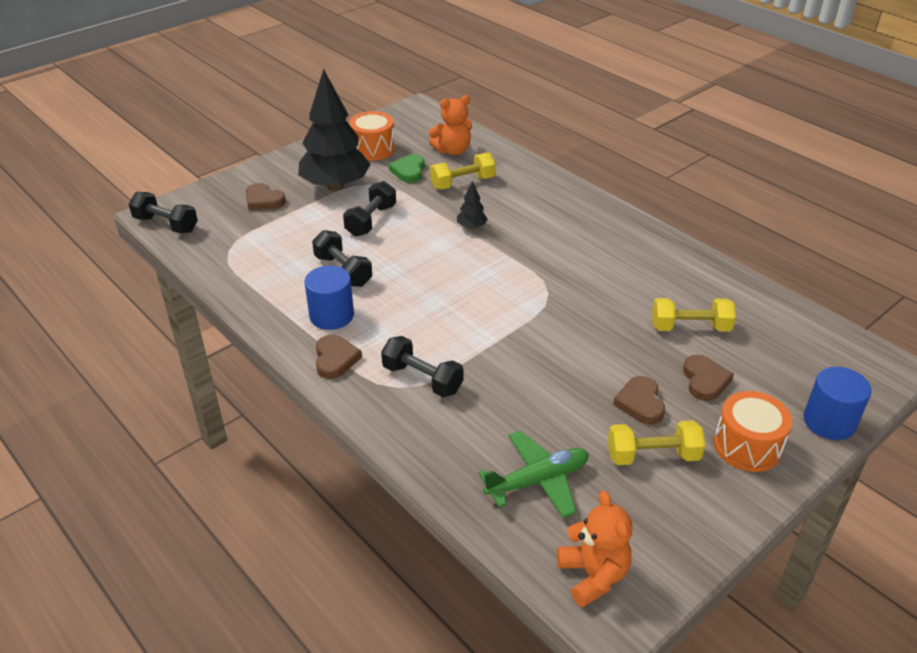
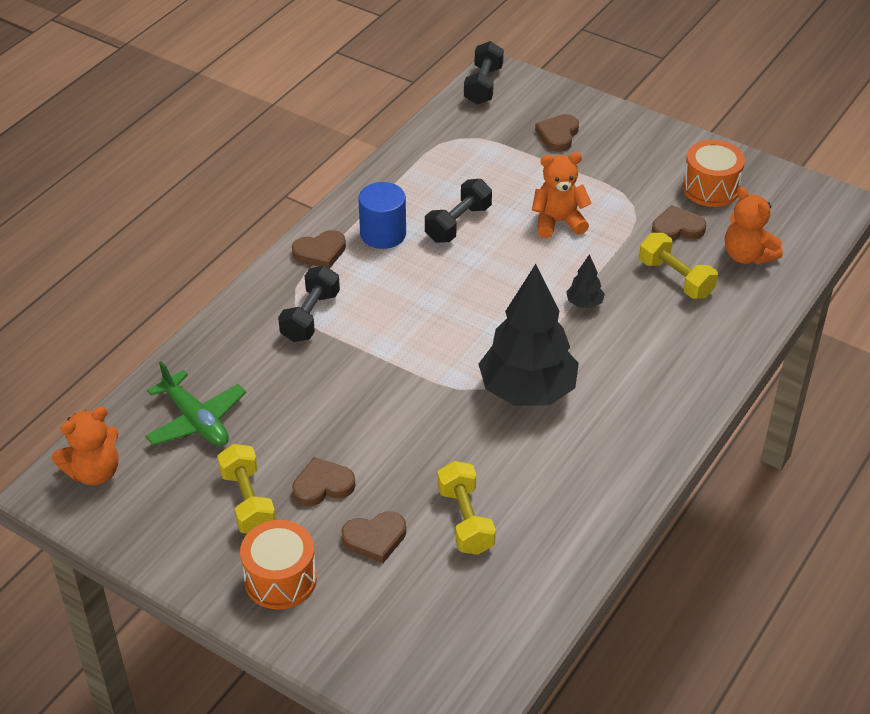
camera: 75 degrees right, 5 degrees up
black tree [298,69,371,191] -> black tree moved to [479,264,579,406]
black dumbbell [343,181,396,237] -> orange teddy bear [532,152,592,238]
green heart [389,154,425,183] -> brown heart [652,205,706,241]
blue cylinder [803,367,872,440] -> none

